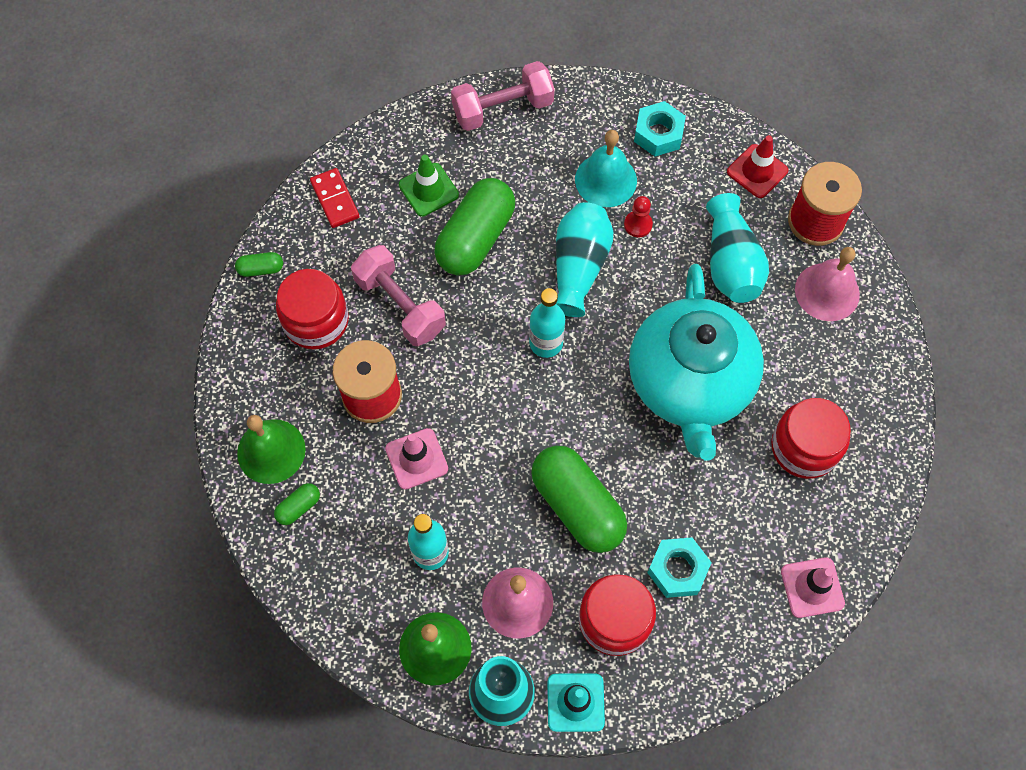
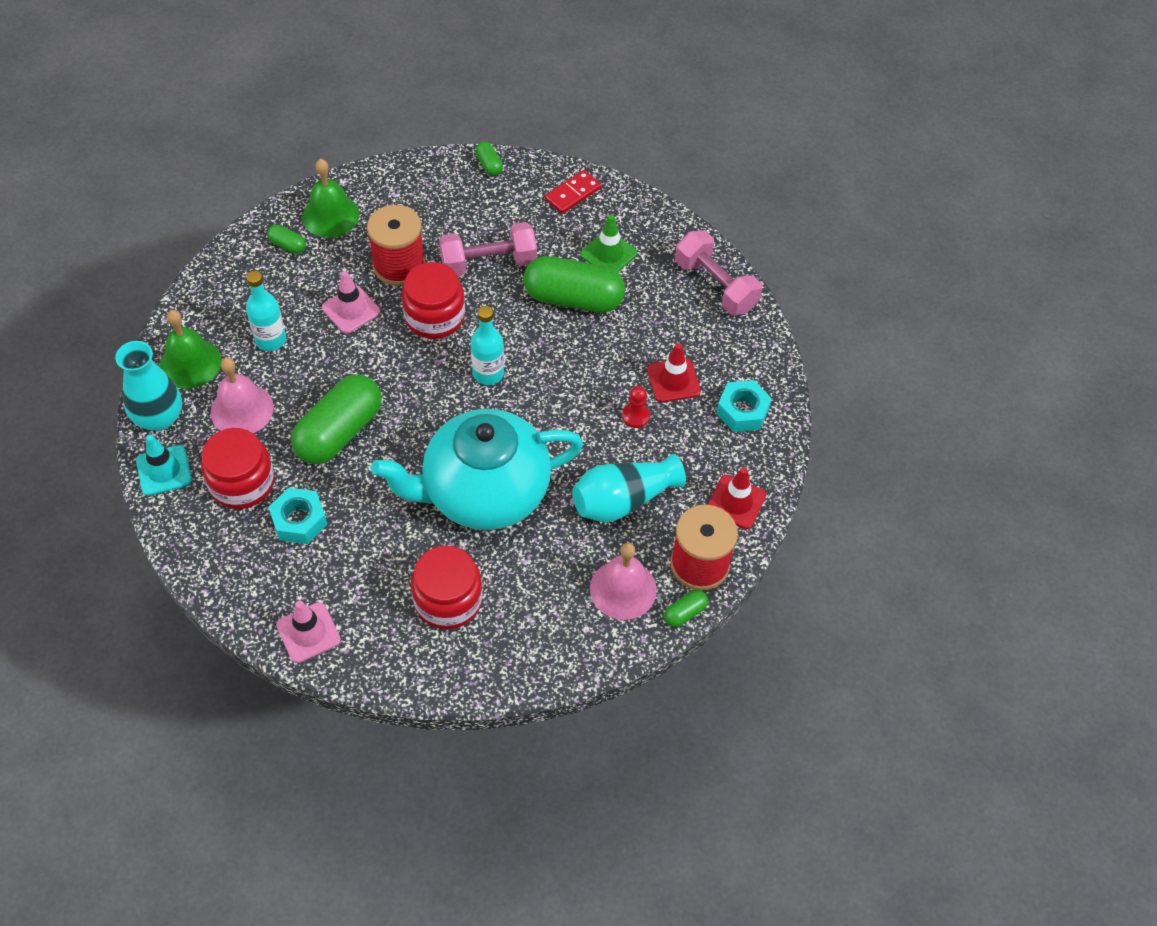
camera: 70 degrees right, 10 degrees down
red jar [276,269,349,349] -> red jar moved to [402,262,465,339]
pink dumbbell [351,245,446,346] -> pink dumbbell turned 45 degrees clockwise [439,222,537,276]
turquoise vase [556,202,613,317] -> none
turquoise bell [575,130,637,207] -> red traffic cone [647,343,701,402]
none -> green capsule [664,590,708,627]

